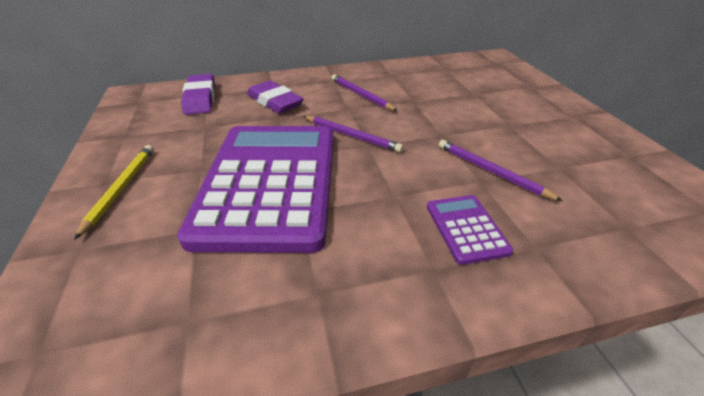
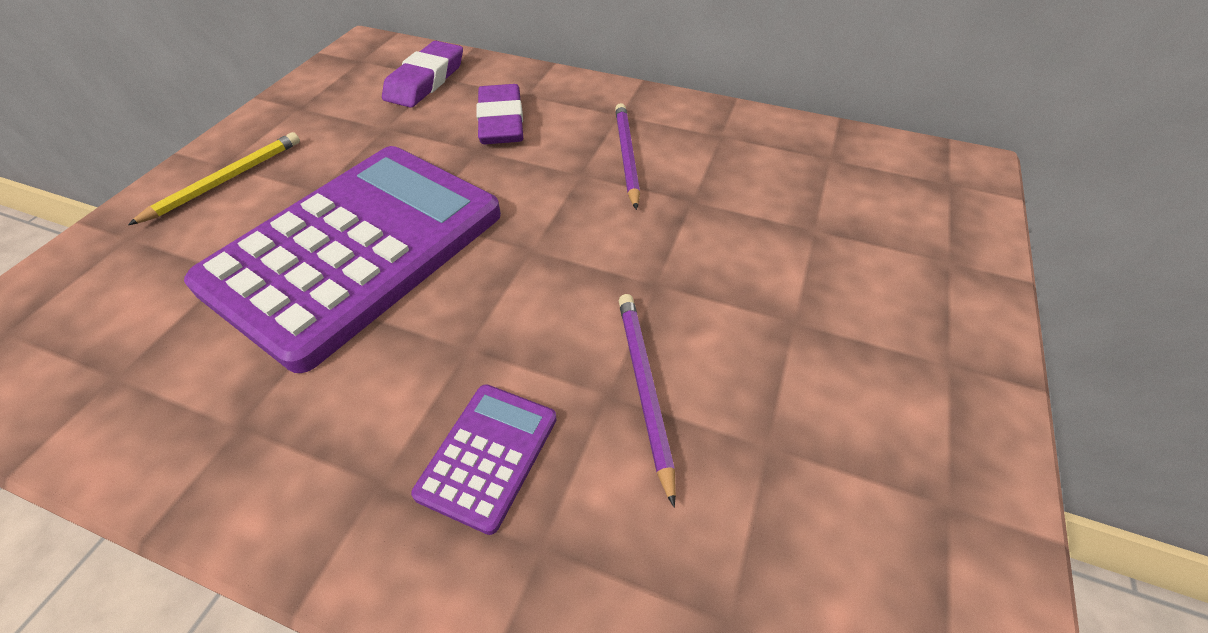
camera: 35 degrees right, 10 degrees up
purple pencil [303,116,403,153] -> none

